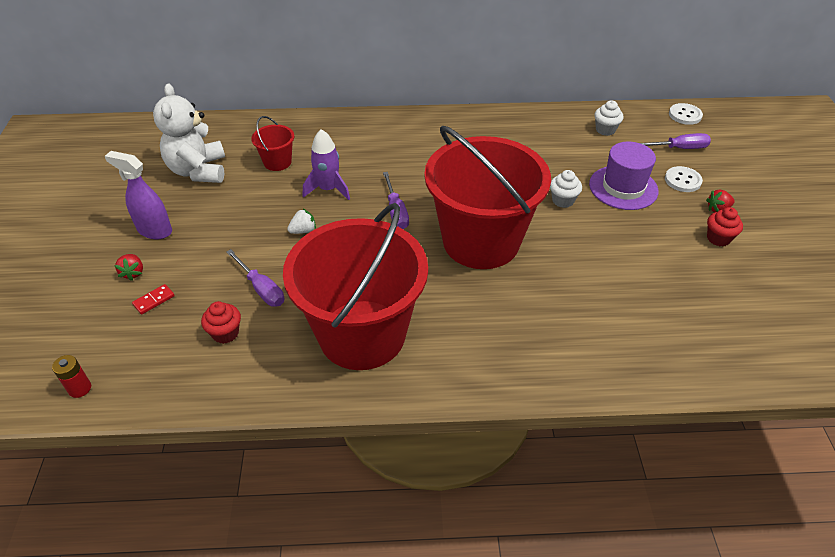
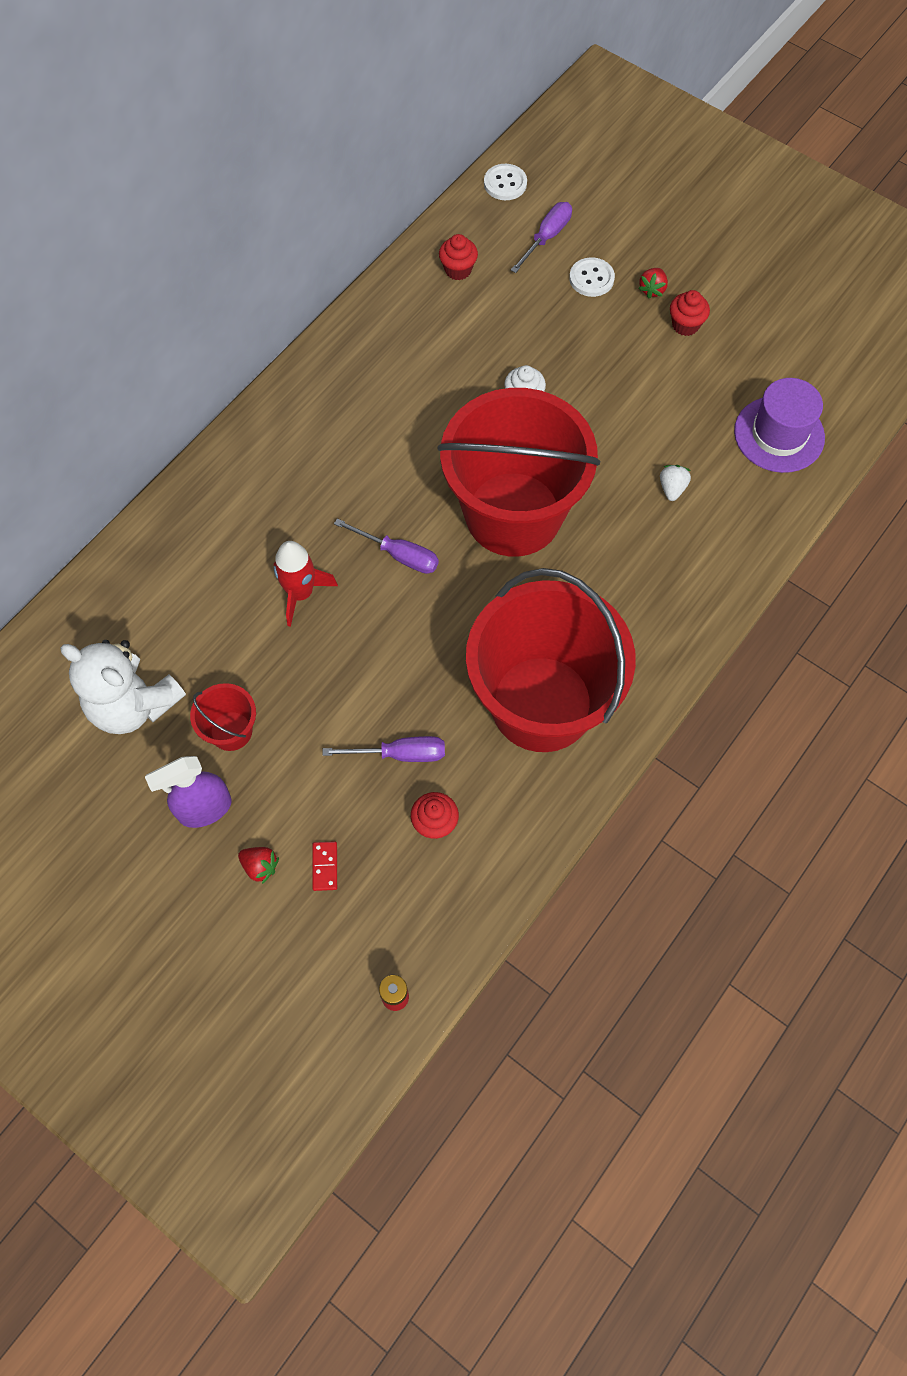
camera: 50 degrees left, 20 degrees up
red bucket [251,116,295,171] -> red bucket moved to [190,683,256,751]
white strawberry [287,209,316,234] -> white strawberry moved to [660,465,691,501]
purple rocket [303,129,350,200] -> red rocket [274,541,338,627]
purple hat [589,142,659,210] -> purple hat moved to [734,378,825,473]
white cupcake [594,101,624,136] -> red cupcake [439,234,478,280]

